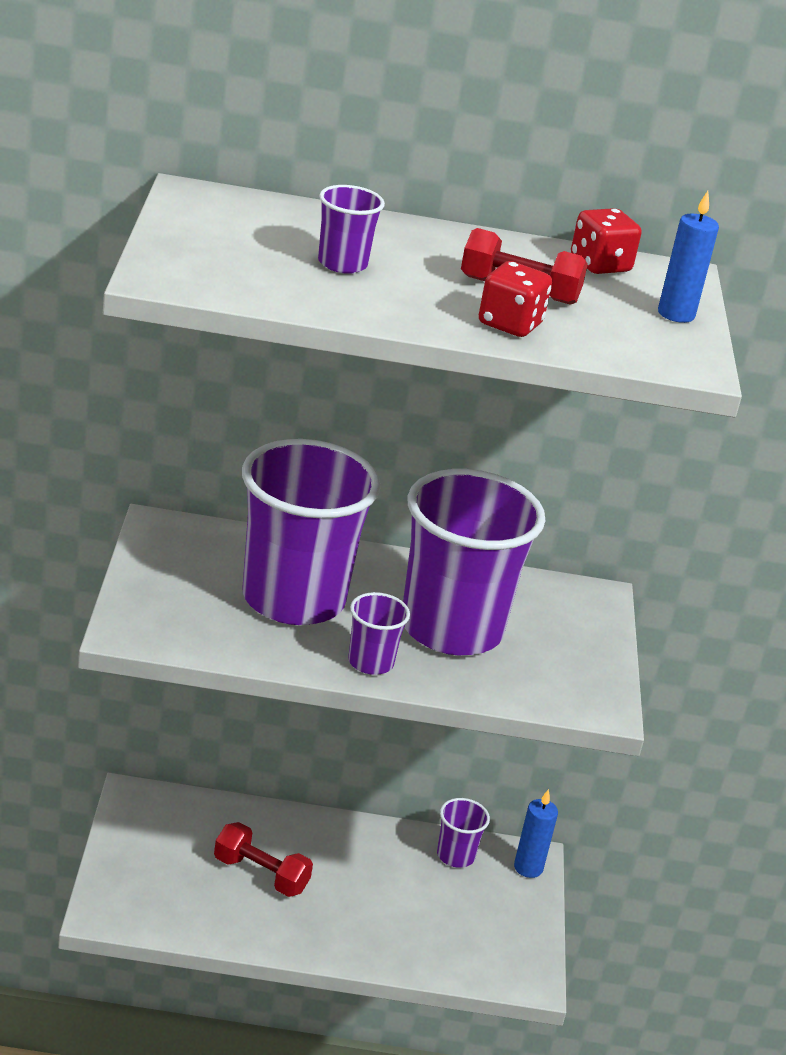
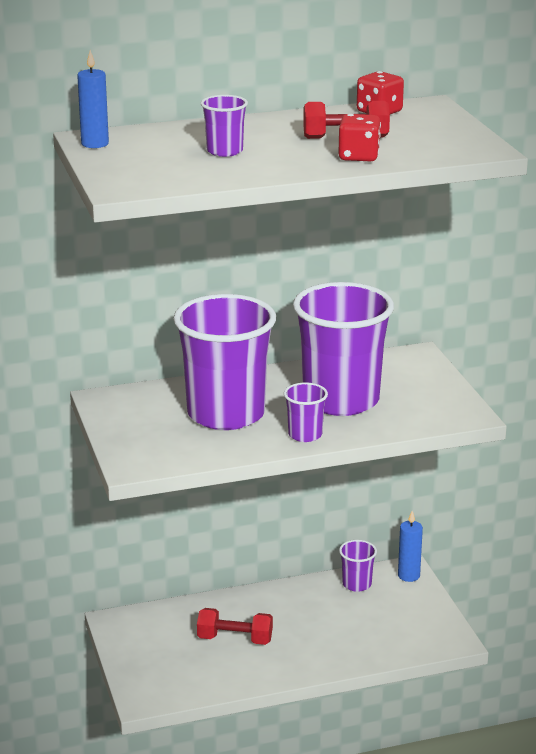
camera: 15 degrees left, 5 degrees down
blue candle [658,191,719,323] -> blue candle moved to [77,50,109,148]

